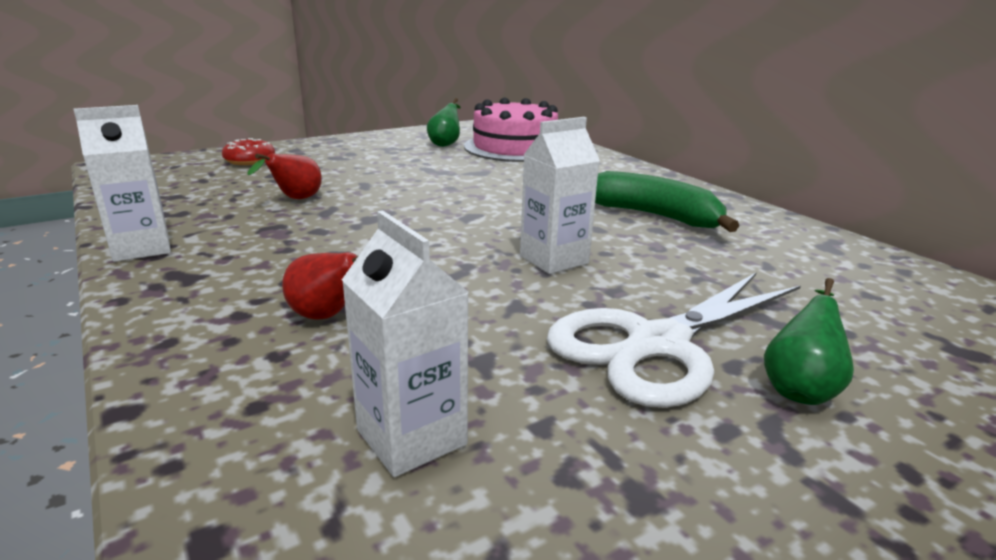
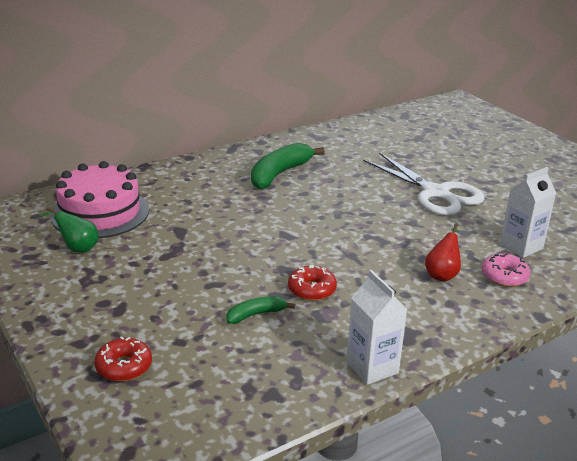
camera: 90 degrees left, 5 degrees up
red pear [247,153,322,199] -> green banana [226,296,295,324]
white carton [520,117,600,274] -> none
green pear [764,278,854,405] -> none
none -> red donut [288,265,337,301]
none -> pink donut [482,253,530,287]

